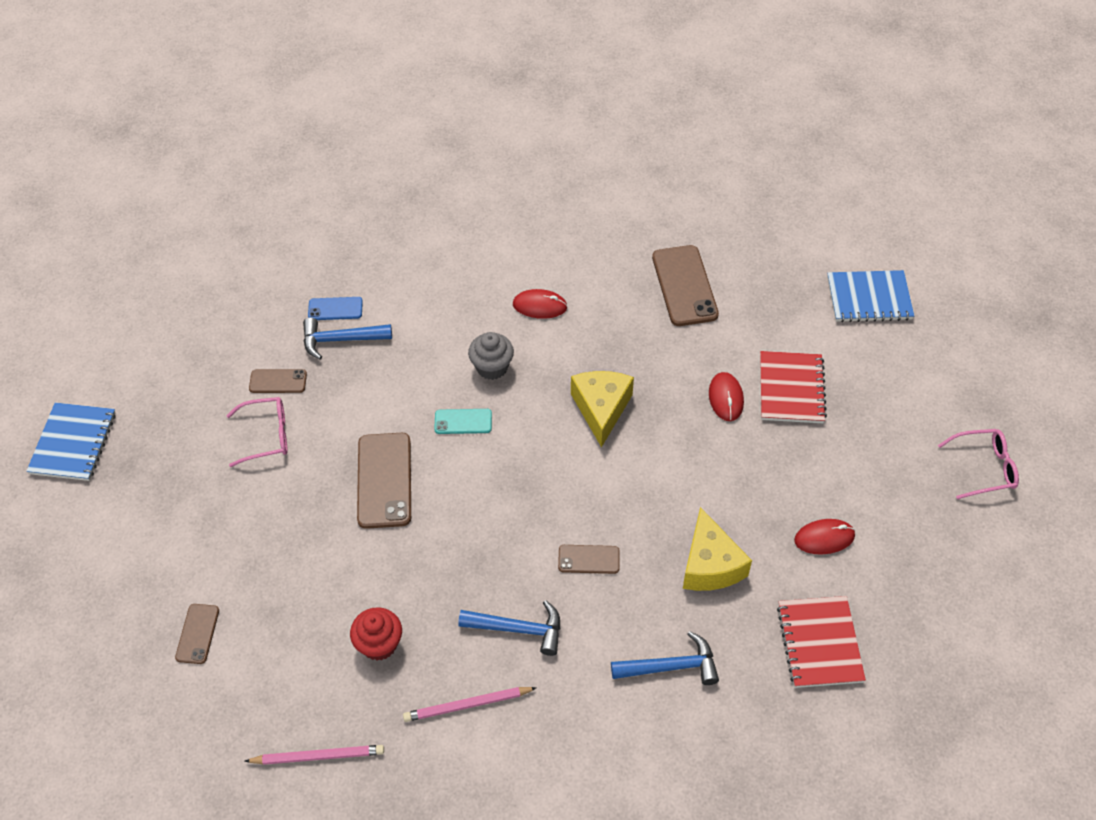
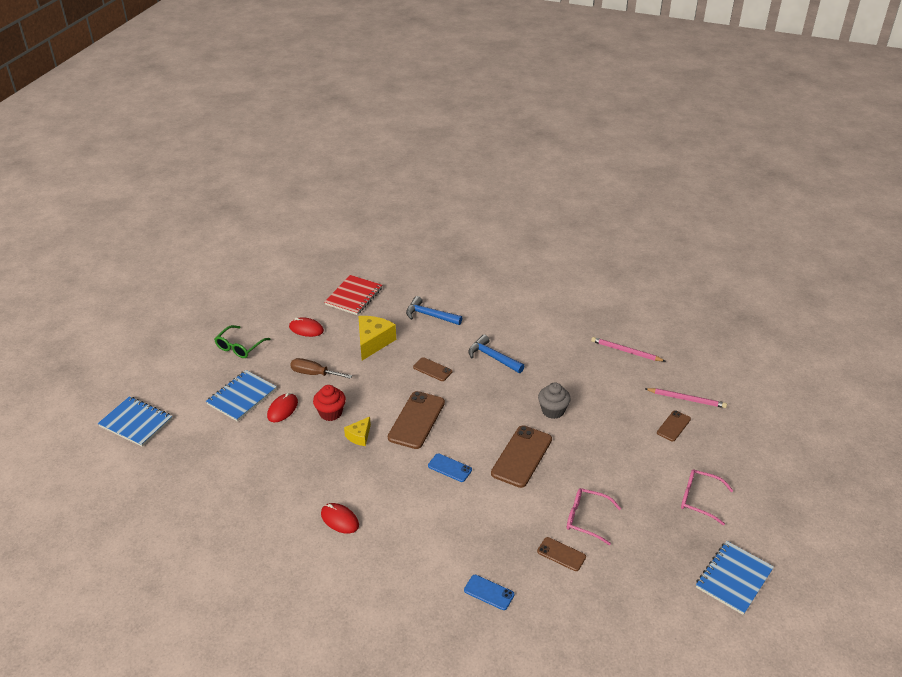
camera: 150 degrees left, 15 degrees down
blue hammer [303,318,392,360] -> none
red cupcake [350,607,402,661] -> red cupcake moved to [313,385,346,421]
pink pencil [403,687,537,722] -> pink pencil moved to [644,388,727,408]
turquoise phone [434,409,492,434] -> blue phone [428,454,472,482]
grey cupcake [468,332,514,380] -> grey cupcake moved to [538,383,571,419]
yellow cheese [571,371,634,448] -> yellow cheese [344,417,371,446], size x0.57
brown phone [652,245,719,326] -> brown phone moved to [388,391,445,449]
red notebook [760,351,827,423] -> blue notebook [206,370,277,422]
pink glasses [938,429,1019,499] -> pink glasses moved to [681,469,733,525]
none -> green glasses [214,325,270,358]
none -> brown screwdriver [290,358,352,379]

